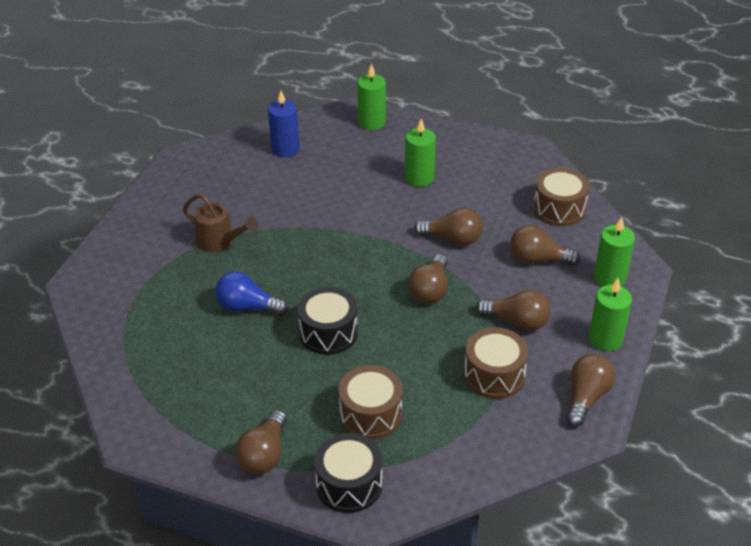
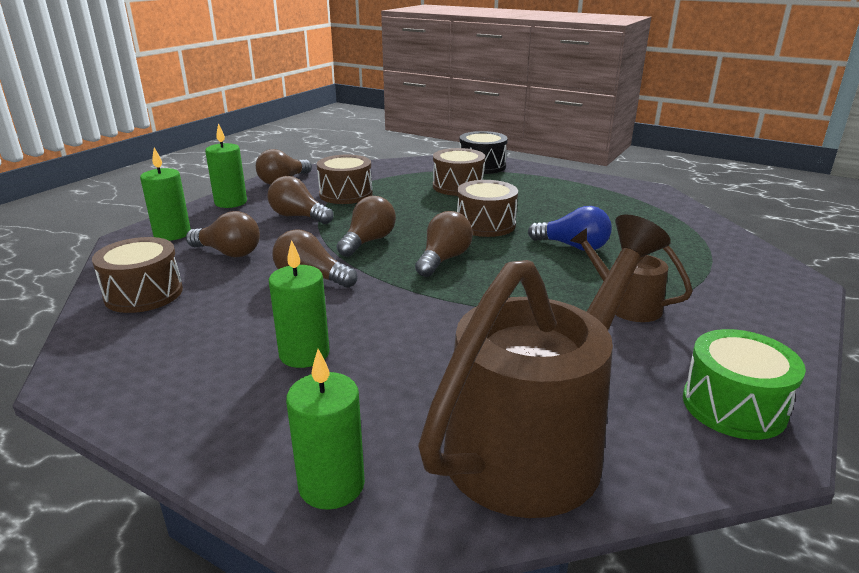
camera: 170 degrees left, 15 degrees down
brown light bulb [235,410,287,474] -> brown light bulb moved to [415,211,473,277]
blue candle [268,91,300,157] -> brown watering can [418,215,671,518]
black drum [298,287,358,355] -> brown drum [457,180,518,237]
none -> green drum [683,329,806,440]

